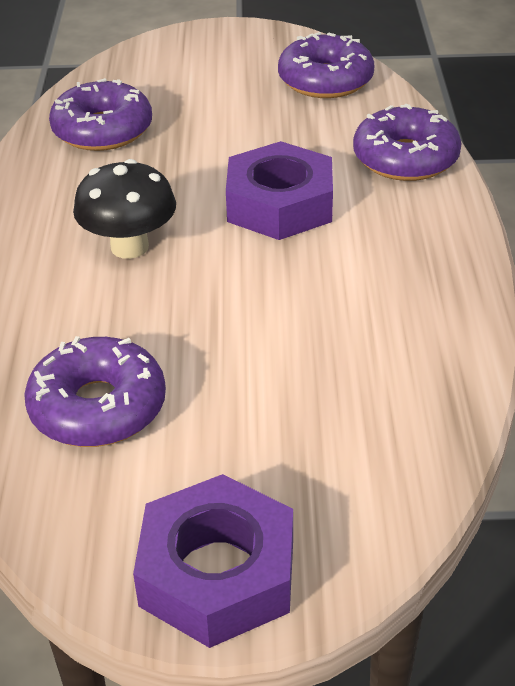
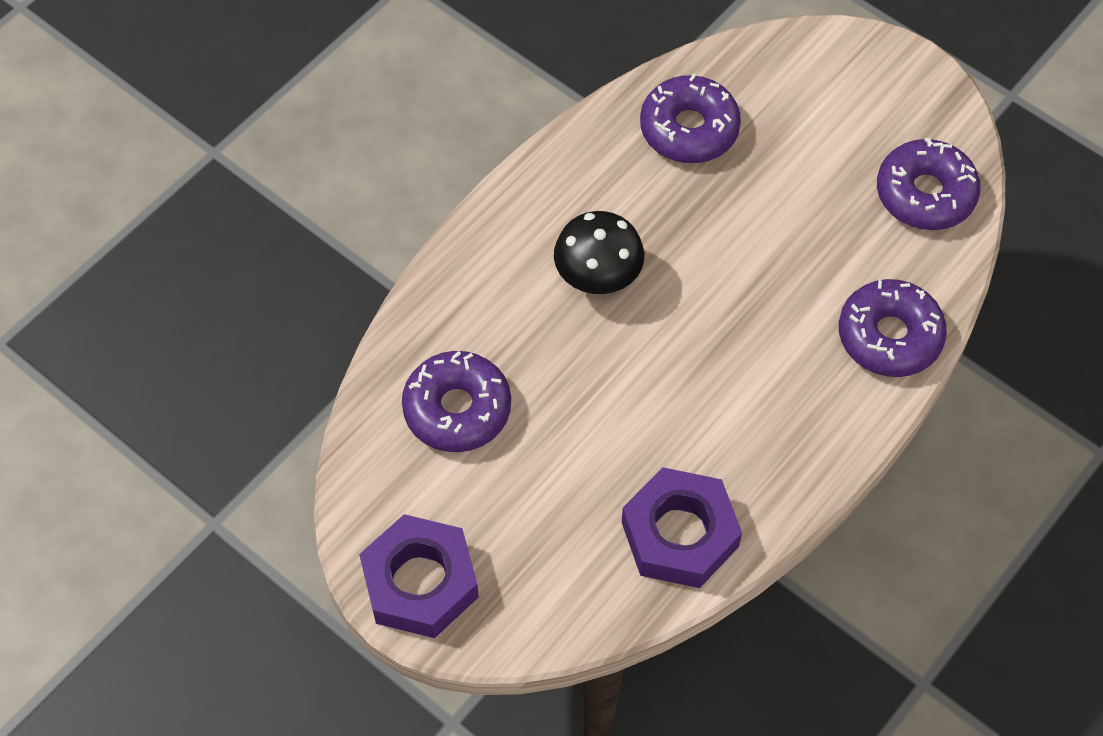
camera: 40 degrees right, 20 degrees up
purple nut [226,141,333,240] -> purple nut moved to [622,467,742,588]

